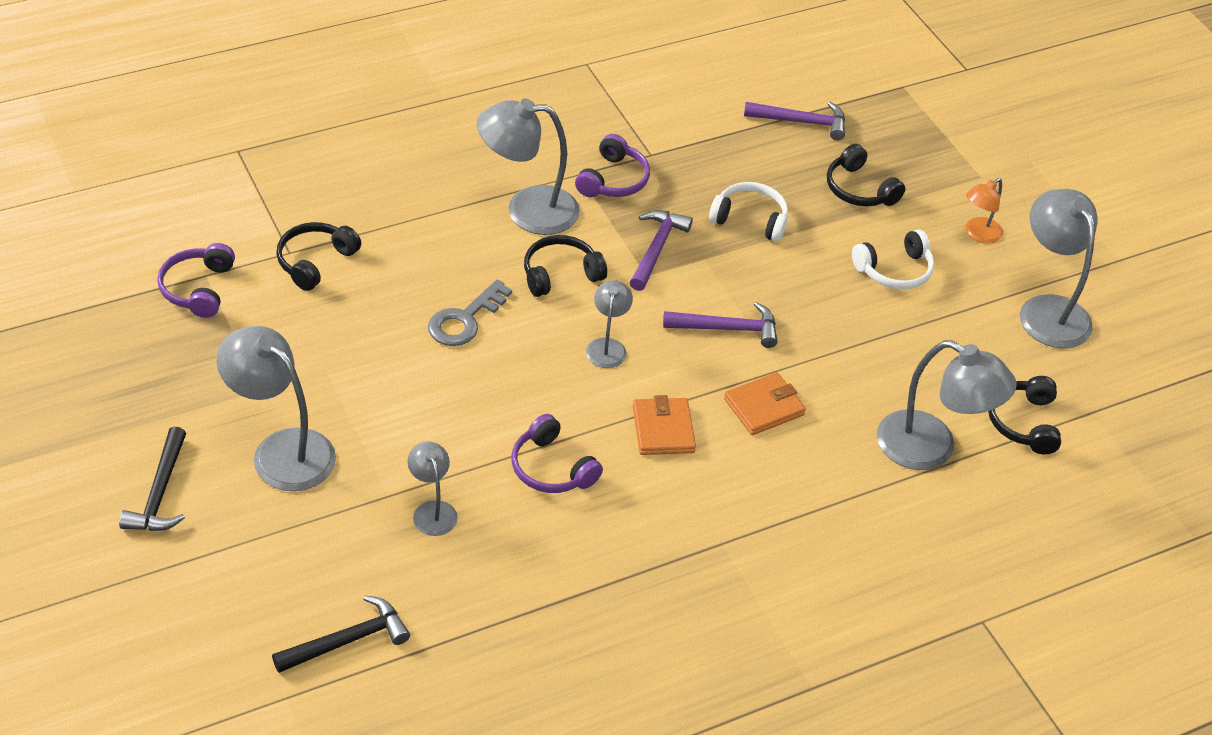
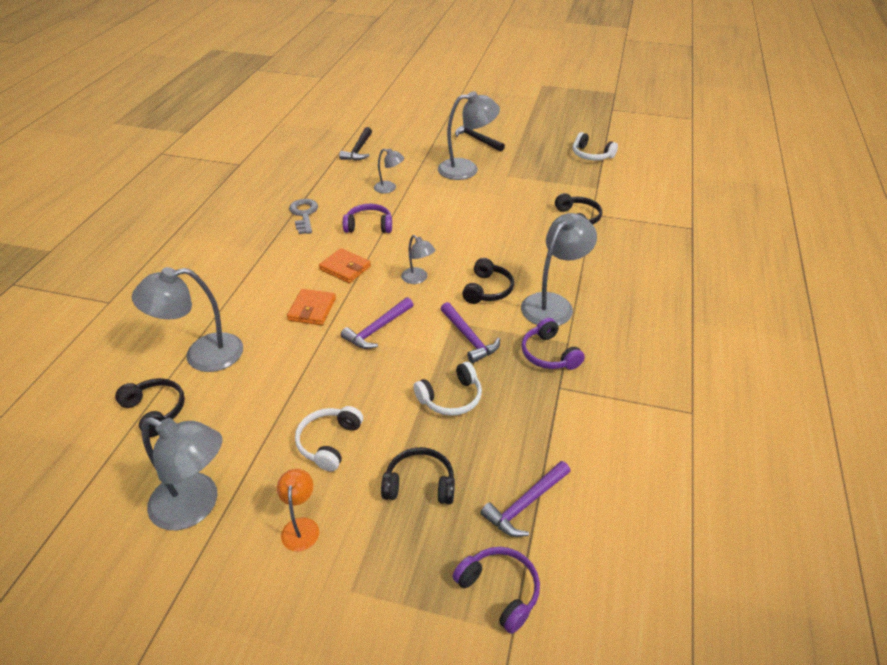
camera: 135 degrees right, 5 degrees down
purple headphones [157,243,235,318] -> purple headphones moved to [453,547,540,634]
grey key [428,280,512,346] -> grey key moved to [289,199,318,234]
none -> white headphones [573,132,618,160]

